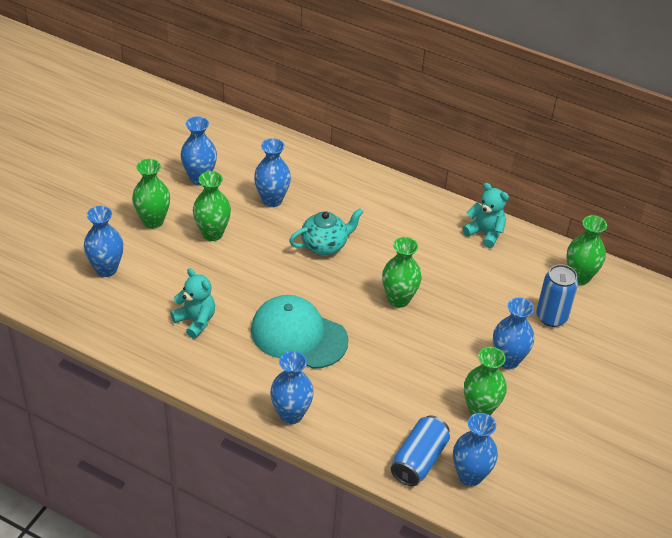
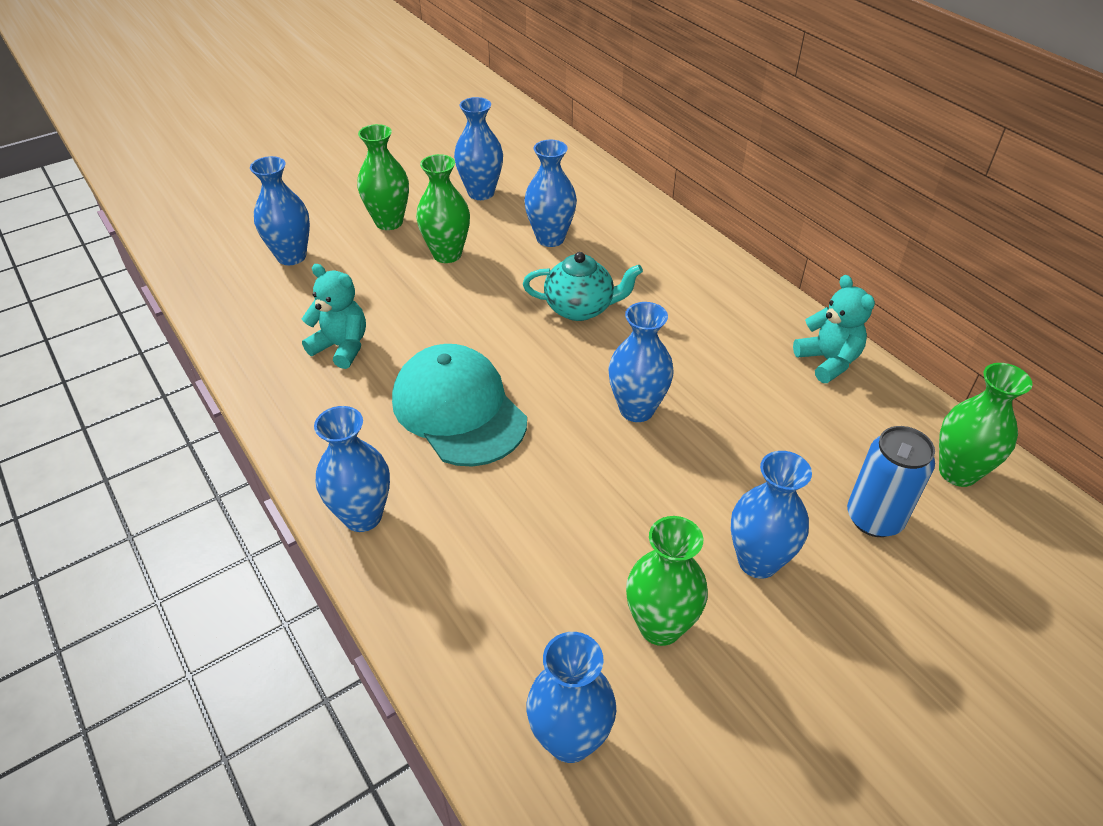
camera: 30 degrees right, 0 degrees up
turquoise teddy bear [170,268,215,339] -> turquoise teddy bear turned 45 degrees counterclockwise [302,264,366,369]
green vase [382,237,422,308] -> blue vase [608,302,674,422]
blue can [391,415,450,486] -> none

